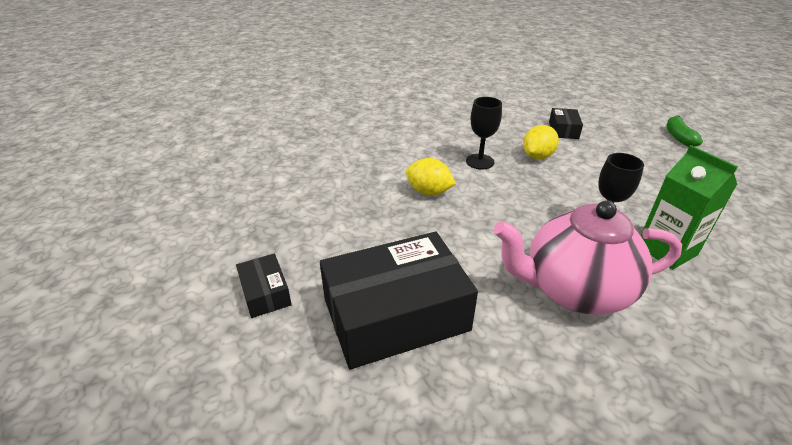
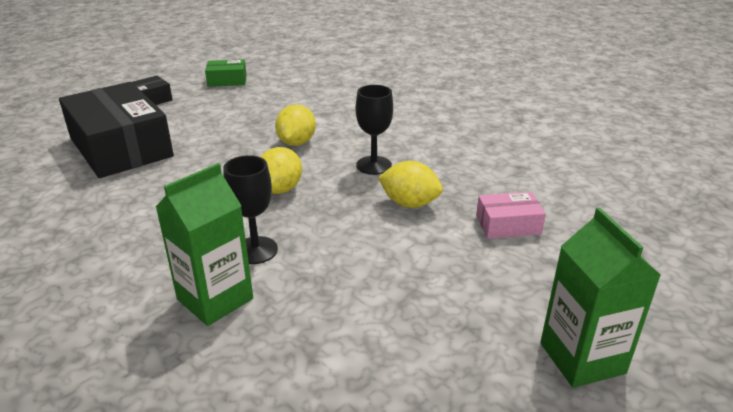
camera: 75 degrees right, 5 degrees down
pink teapot [493,200,682,315] -> none
black box [549,108,583,139] -> pink box [476,192,546,239]
green banana [666,116,703,147] -> green carton [540,207,661,388]
none -> green box [205,59,247,87]
none -> yellow lemon [261,147,302,194]

